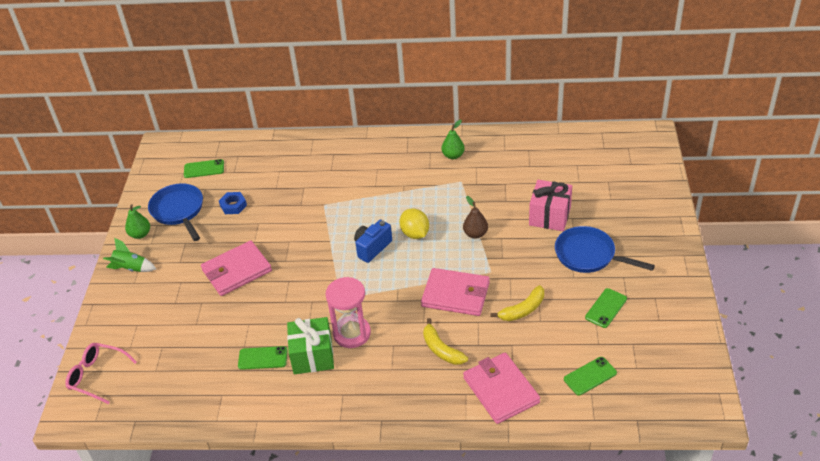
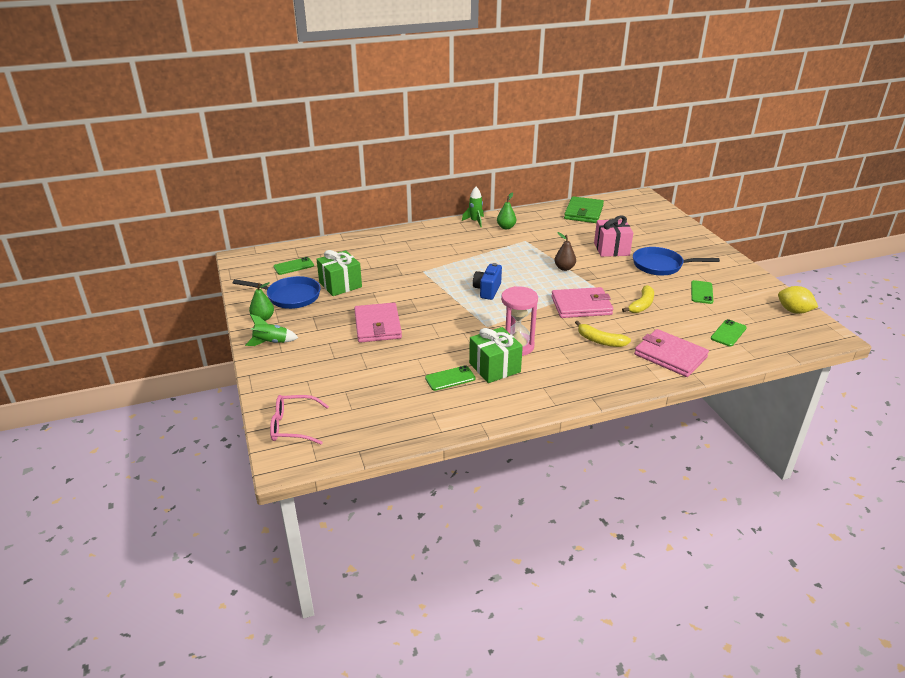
camera: 25 degrees left, 10 degrees down
blue pan [148,183,203,241] -> blue pan turned 150 degrees clockwise [233,276,321,309]
pink wallet [201,240,272,296] -> pink wallet turned 45 degrees counterclockwise [354,303,402,343]
blue nut [219,192,247,214] -> green gift [317,250,362,296]
yellow lemon [400,209,429,239] -> yellow lemon moved to [778,286,818,314]
none -> green rocket [462,187,484,227]
none -> green wallet [564,196,604,223]

